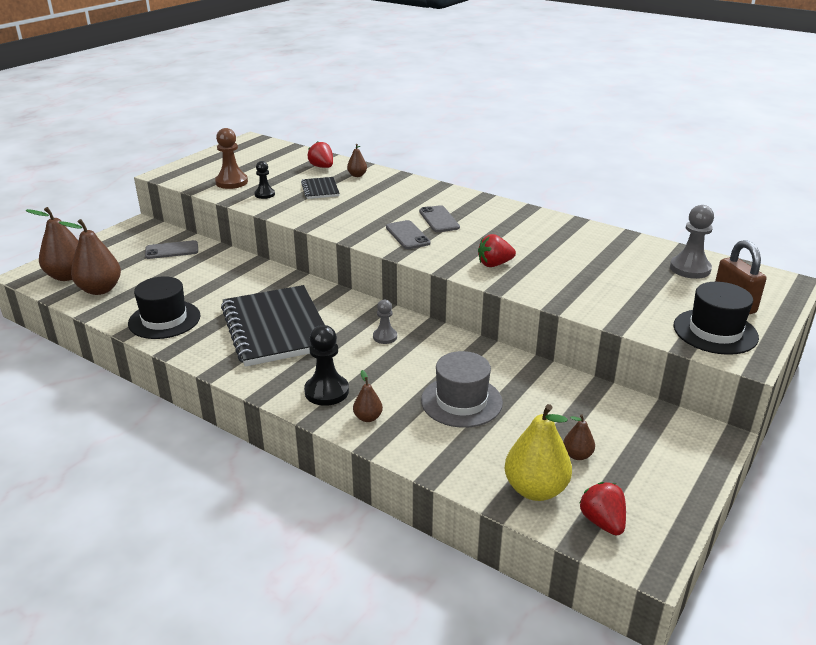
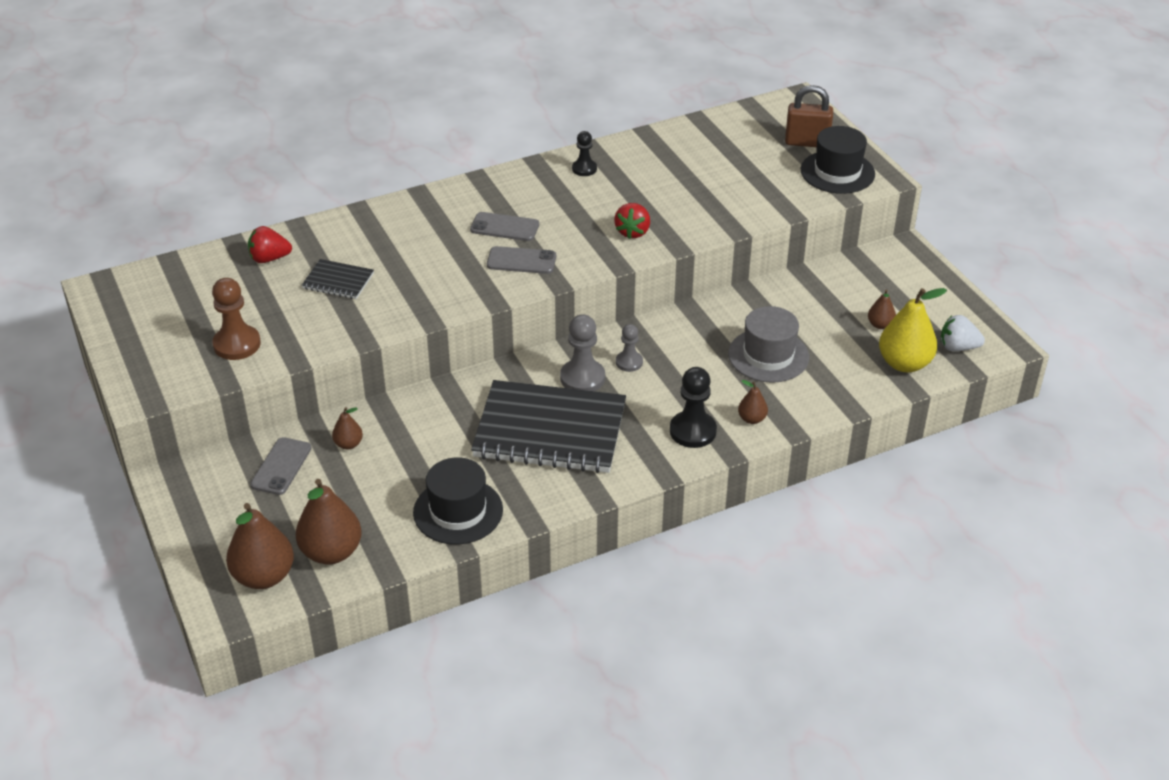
camera: 60 degrees left, 10 degrees up
black pawn [254,161,275,199] -> black pawn moved to [572,131,597,176]
brown pear [347,144,367,177] -> brown pear moved to [332,407,363,449]
red strawberry [580,482,626,536] -> white strawberry [941,315,985,351]
grey pawn [670,205,714,279] -> grey pawn moved to [560,314,605,391]

